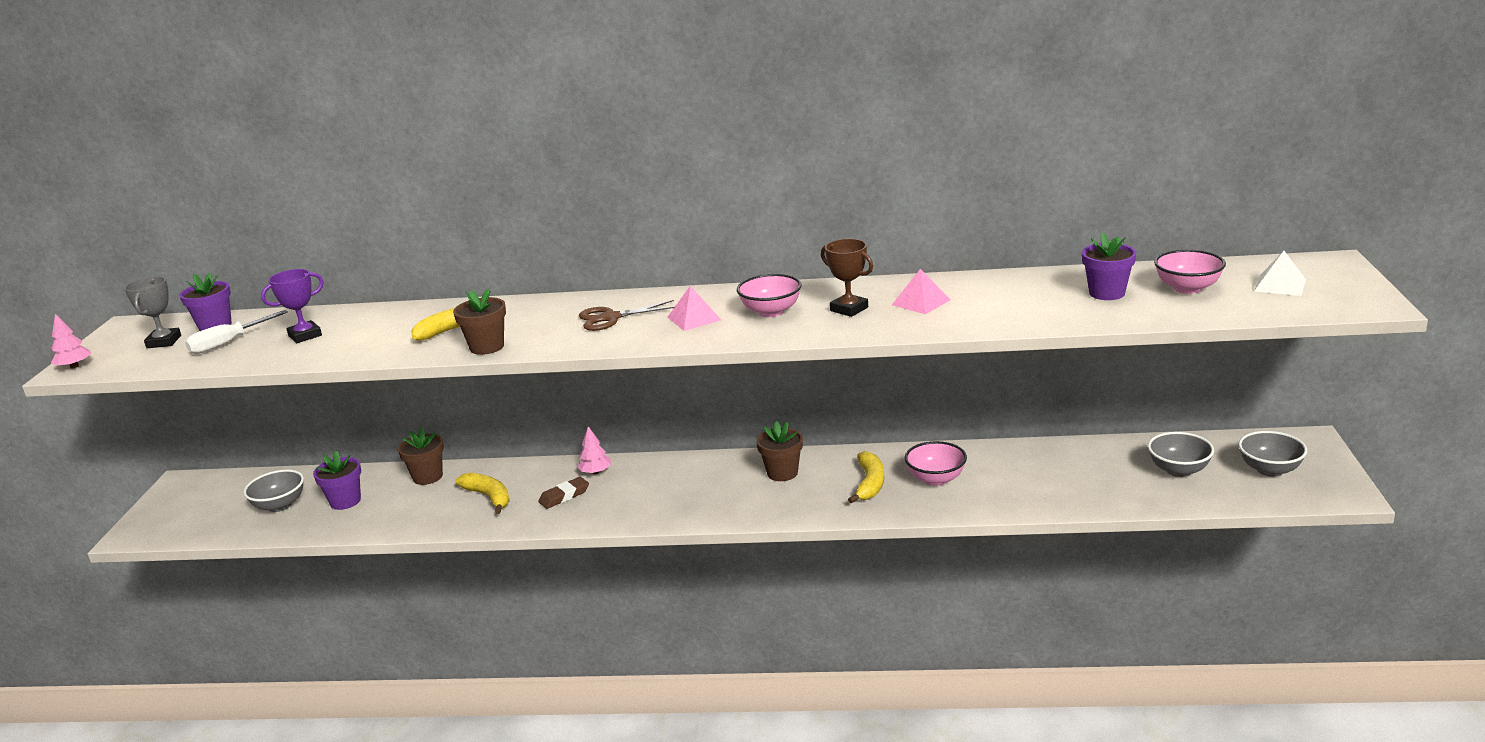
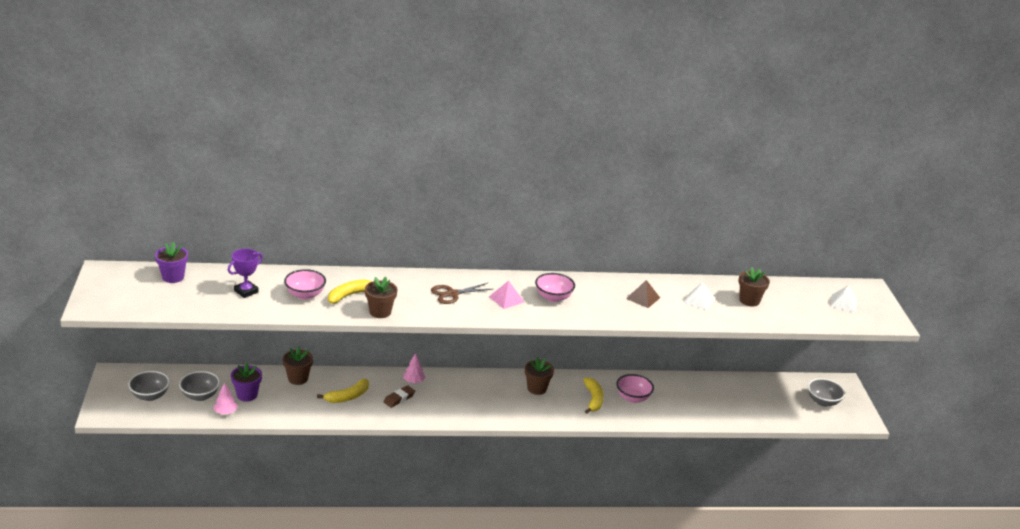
camera: 15 degrees left, 5 degrees up
pink tree [51,314,91,368] -> pink tree moved to [214,383,238,414]
grey trophy [124,276,181,348] -> none
white screwdriver [185,310,288,354] -> none
yellow banana [455,473,510,514] -> yellow banana turned 105 degrees clockwise [317,379,369,403]
brown trophy [821,239,873,317] -> none
pink pyramid [892,269,950,314] -> brown pyramid [626,280,660,308]
purple flower pot [1082,233,1136,300] -> brown flower pot [739,267,770,306]
grey bowl [1148,432,1214,477] -> grey bowl moved to [128,371,170,401]
pink bowl [1154,249,1226,294] -> pink bowl moved to [284,269,326,300]
none -> white pyramid [683,282,715,310]

